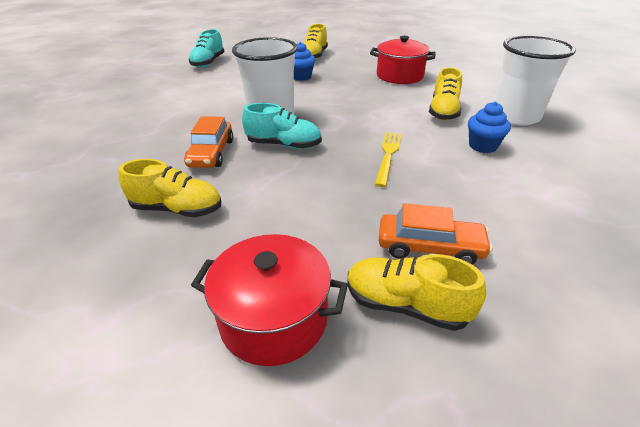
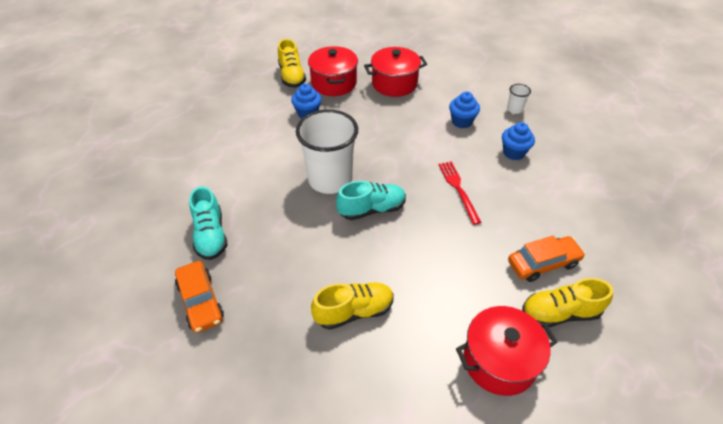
camera: 30 degrees left, 10 degrees up
orange car [184,116,233,168] -> orange car moved to [175,261,224,333]
turquoise shoe [189,29,225,68] -> turquoise shoe moved to [189,186,227,260]
yellow fork [375,132,402,187] -> red fork [438,161,481,225]
yellow shoe [429,67,462,121] -> blue cupcake [449,92,480,128]
white cup [494,36,576,125] -> white cup [507,84,531,114], size x0.41
none -> red pot [308,46,358,96]

